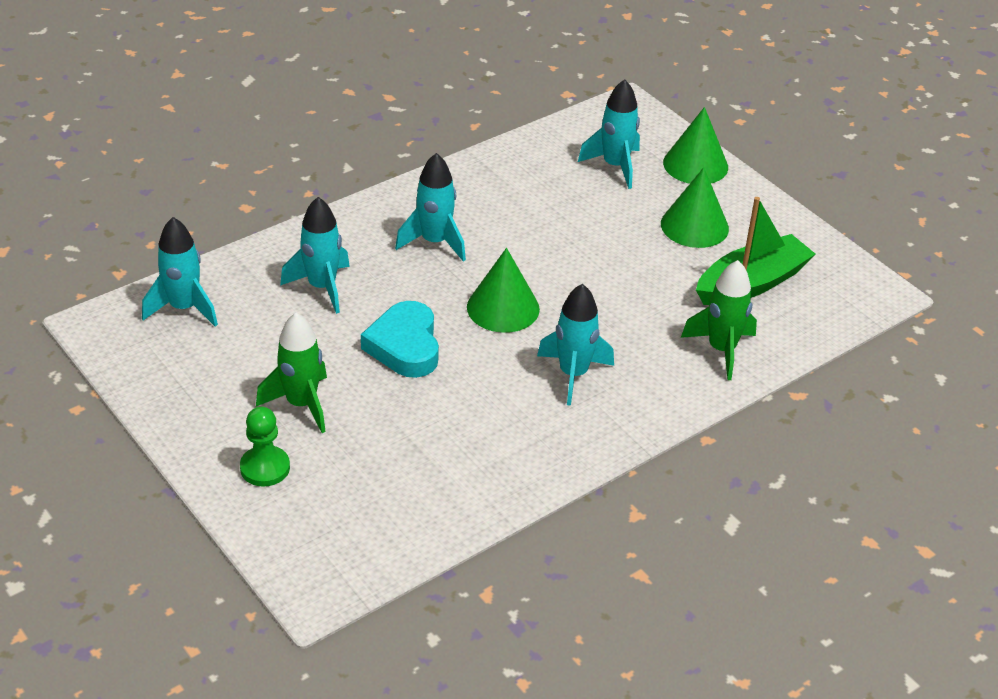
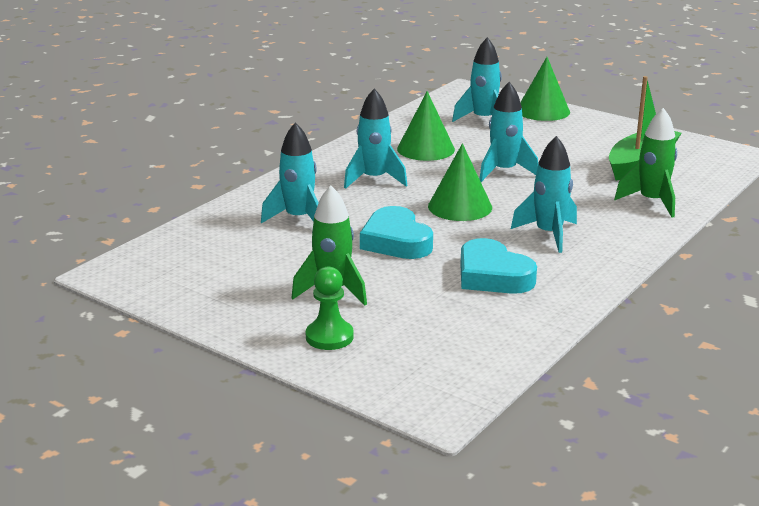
camera: 15 degrees left, 15 degrees down
turquoise rocket [142,217,218,327] -> turquoise rocket moved to [480,82,538,182]
green cone [661,167,729,248] -> green cone moved to [397,91,455,161]
none -> turquoise heart [460,238,537,294]

